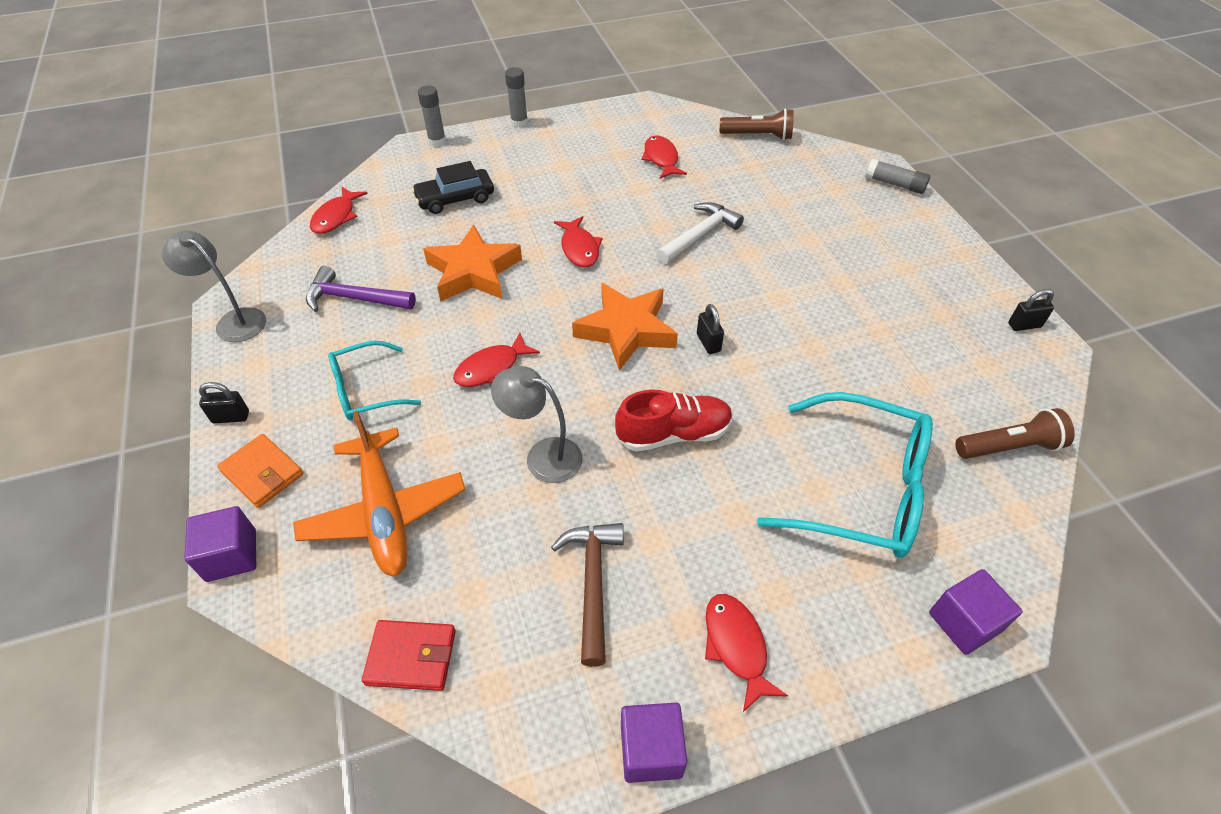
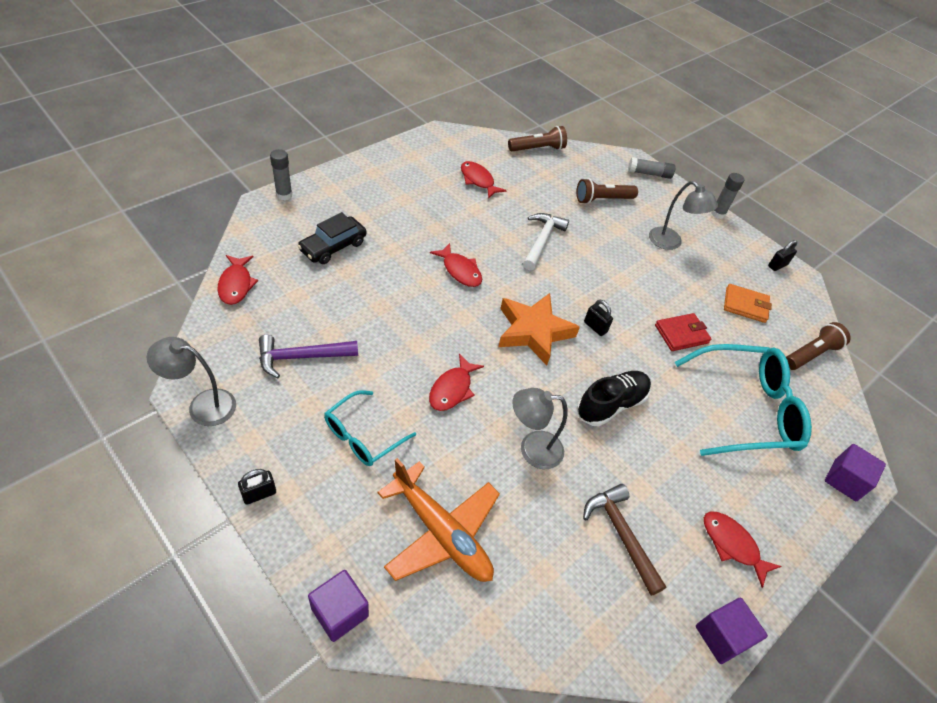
camera: 30 degrees left, 0 degrees up
orange wallet [217,434,303,508] -> orange wallet moved to [724,284,772,323]
red wallet [362,620,456,691] -> red wallet moved to [655,313,711,351]
orange star [423,225,522,301] -> none
grey glue stick [505,67,528,128] -> grey glue stick moved to [711,173,744,219]
red shoe [615,390,733,452] -> black shoe [576,371,651,426]
none -> brown flashlight [576,178,638,204]
none -> grey lamp [649,181,718,250]

